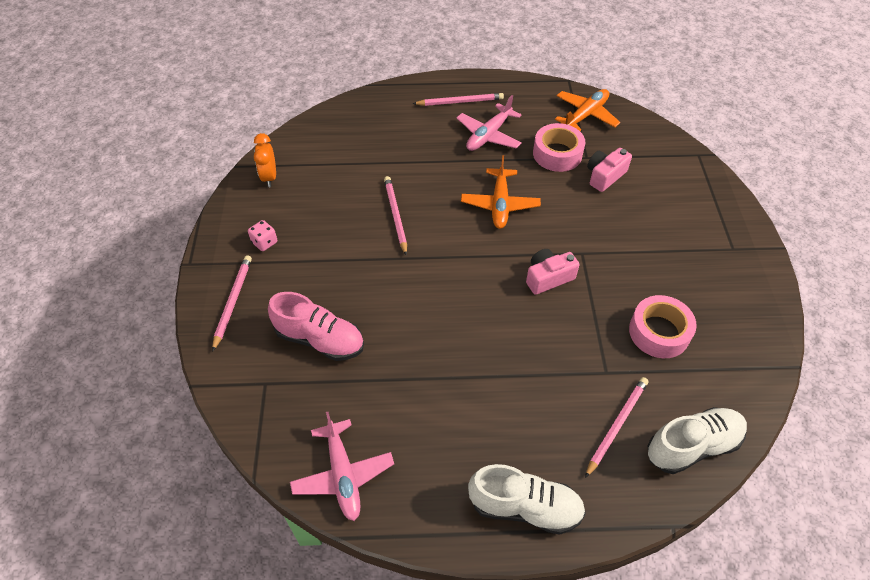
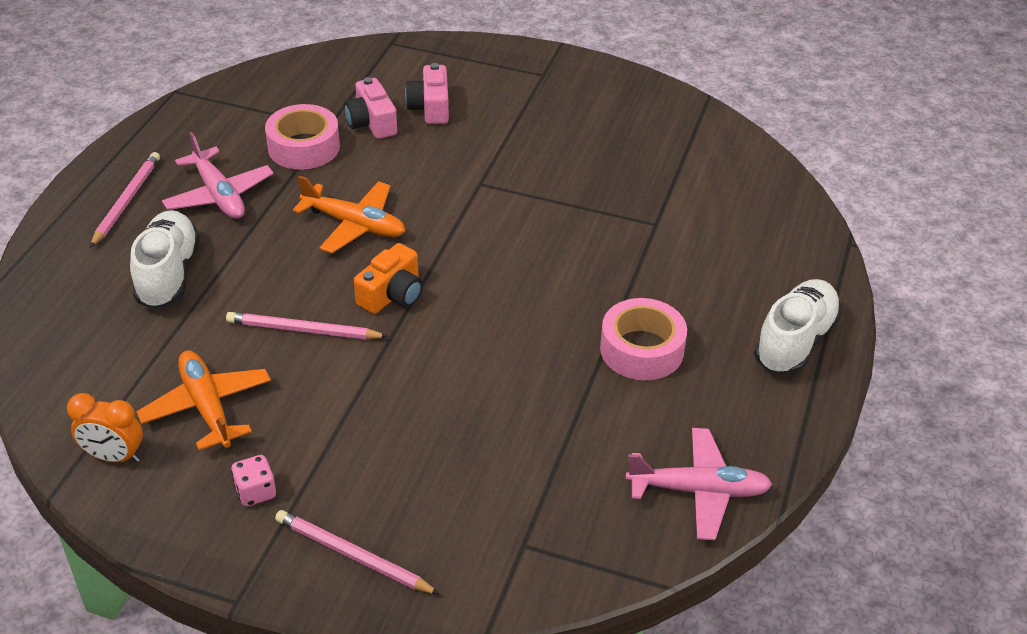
camera: 70 degrees left, 10 degrees down
pink shoe [268,292,364,361] -> none
pink camera [526,249,580,295] -> pink camera moved to [405,63,449,124]
orange plane [555,89,620,131] -> orange plane moved to [136,350,271,450]
pink pencil [585,377,648,478] -> none
pink tape [629,295,697,358] -> pink tape moved to [600,298,687,380]
white shoe [647,407,747,474] -> white shoe moved to [130,210,200,309]
none -> orange camera [354,243,423,314]

